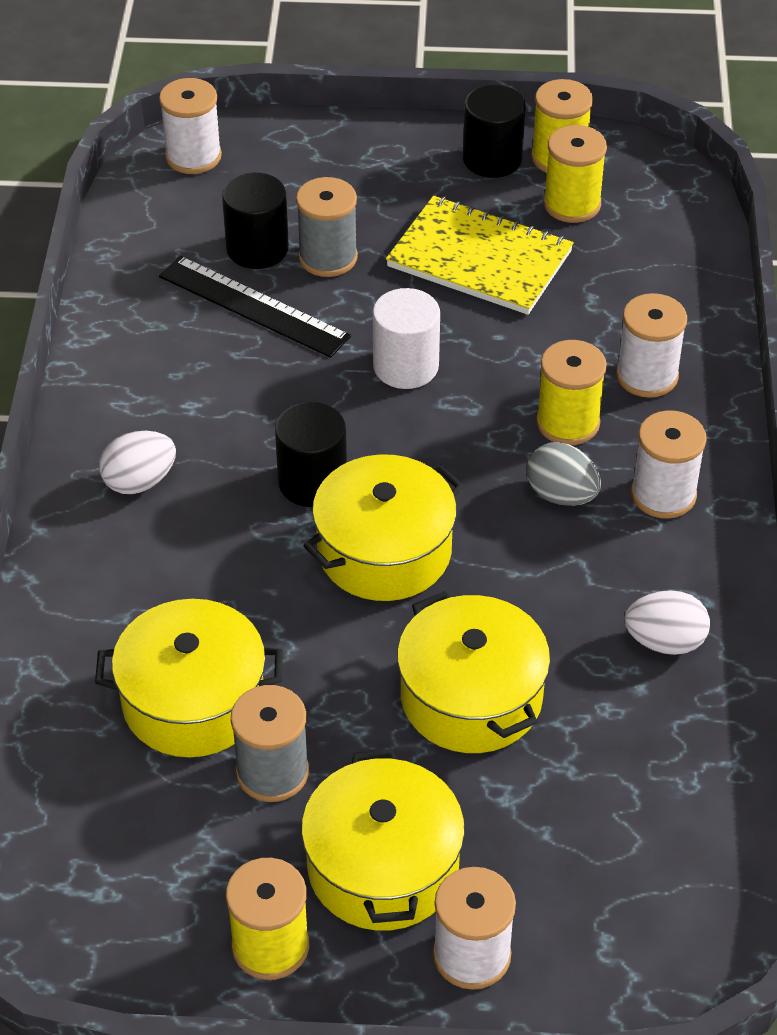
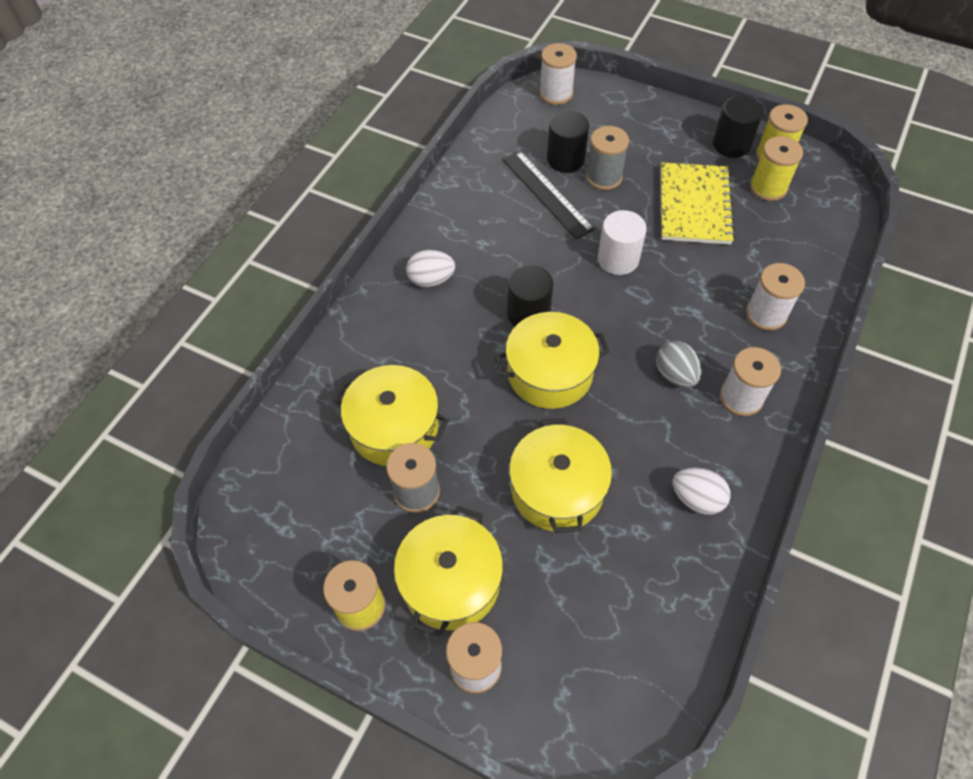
camera: 25 degrees right, 10 degrees up
yellow notebook [386,196,574,315] -> yellow notebook turned 45 degrees clockwise [661,162,735,245]
yellow spool [536,340,607,445] -> none

